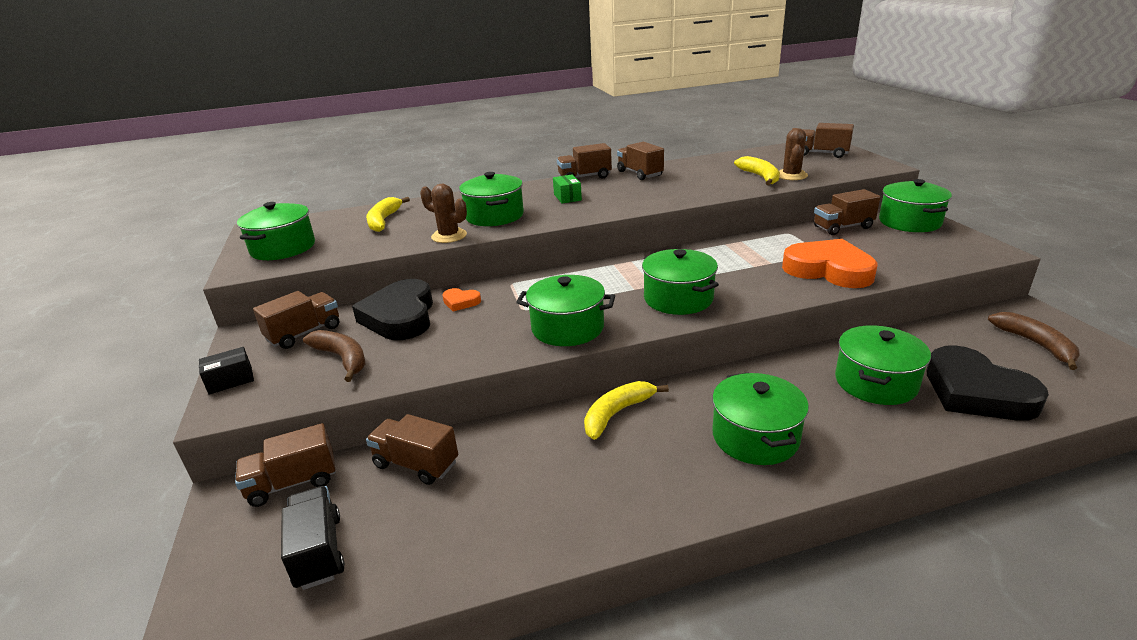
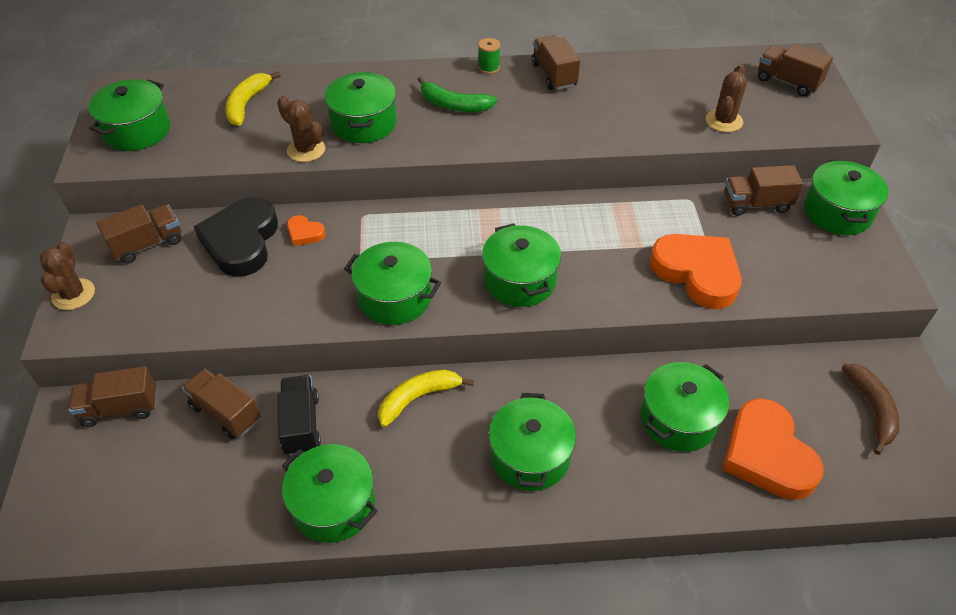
camera: 10 degrees right, 20 degrees up
black box [199,347,254,395] -> brown cactus [40,242,95,310]
black truck [281,486,345,590] -> black truck moved to [278,375,321,456]
brown banana [303,330,366,382] -> none
green box [553,175,582,204] -> green banana [417,77,497,112]
brown truck [557,143,612,179] -> green spool [478,38,500,74]
yellow banana [734,156,780,185] -> none
black heart [927,345,1049,421] -> orange heart [723,398,823,500]
none -> green pot [282,444,378,543]

